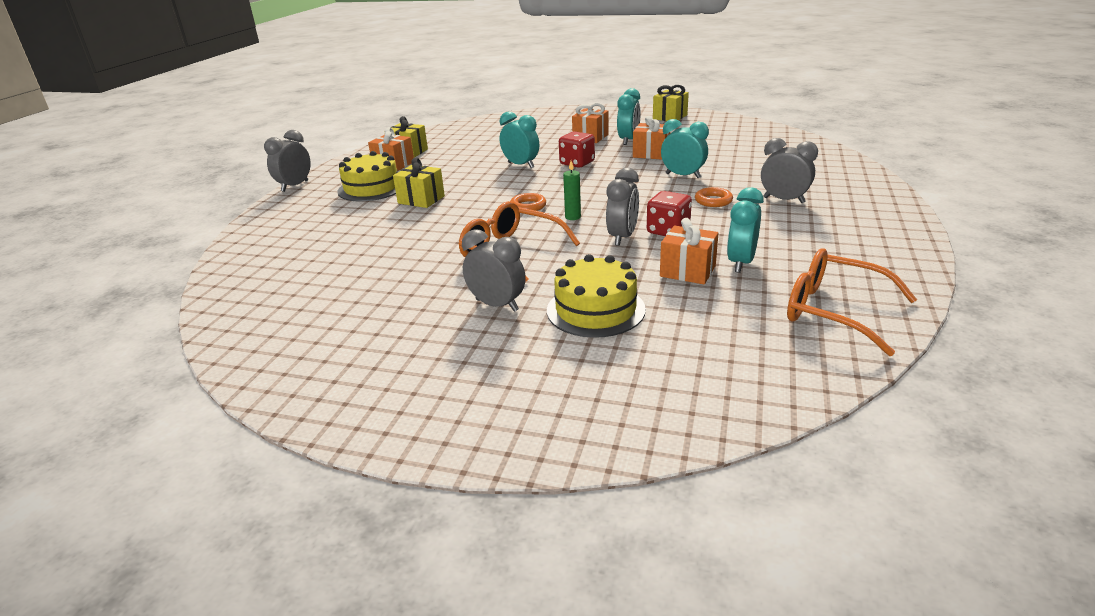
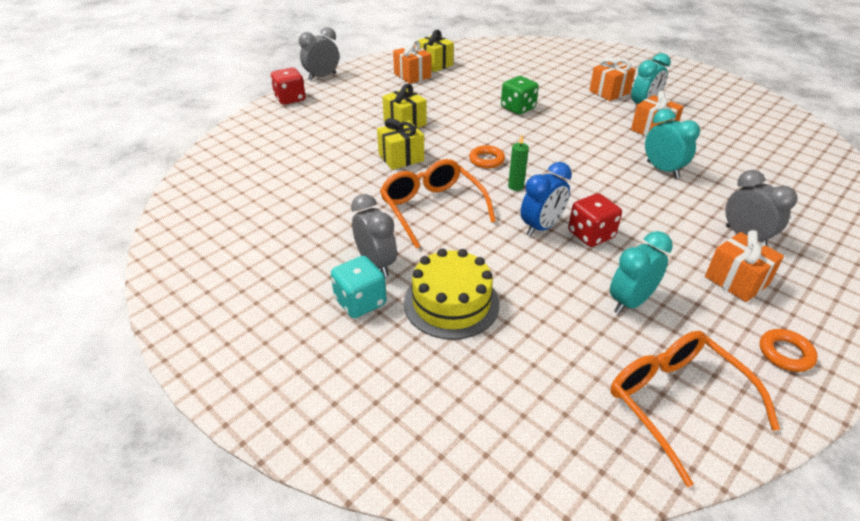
camera: 25 degrees right, 10 degrees up
yellow cake [337,151,398,201] -> none
turquoise clock [500,112,539,168] -> green dice [501,76,539,115]
red dice [559,131,595,168] -> red dice moved to [271,68,306,105]
grey clock [606,168,639,246] -> blue clock [521,162,572,236]
yellow gift [653,85,689,121] -> yellow gift moved to [377,118,424,170]
orange gift [660,218,719,284] -> orange gift moved to [705,230,784,302]
orange ring [695,187,733,207] -> orange ring moved to [760,329,818,372]
none -> turquoise dice [331,256,387,318]

